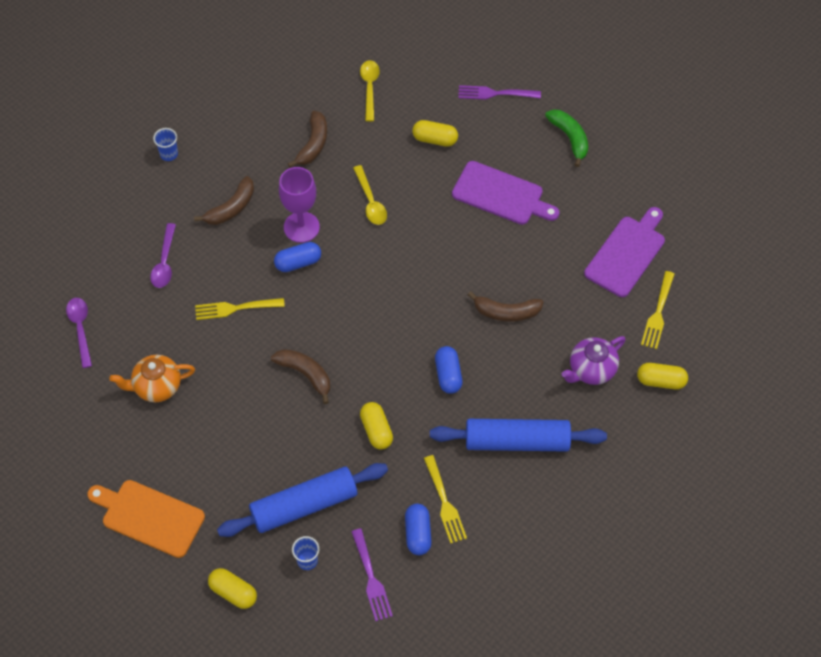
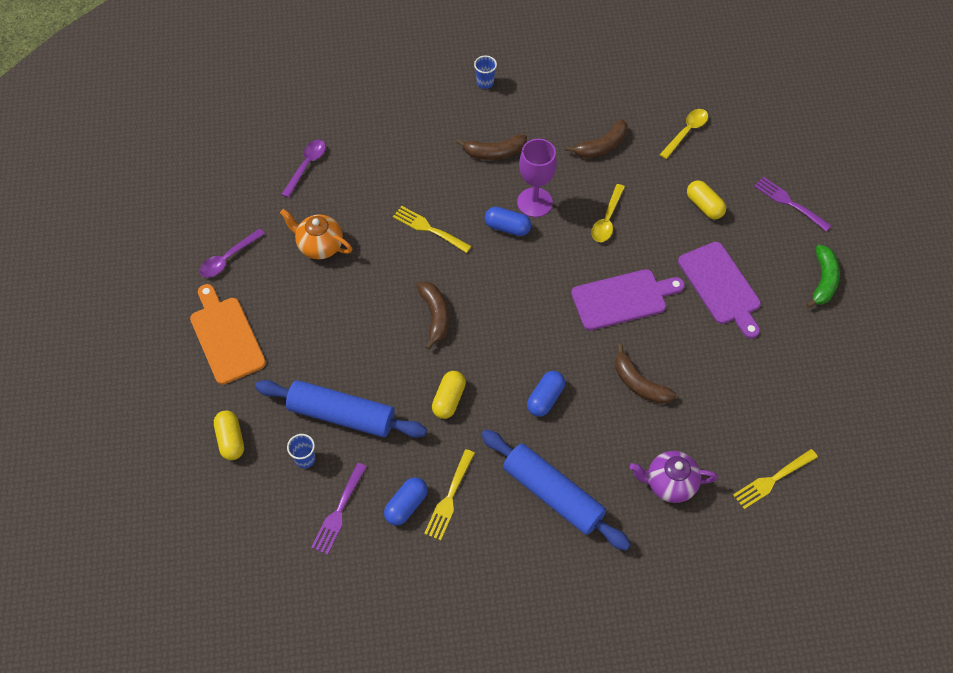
camera: 40 degrees right, 0 degrees up
purple spoon [150,223,176,288] -> purple spoon moved to [200,229,265,278]
purple cutting board [584,207,665,297] -> purple cutting board moved to [571,269,685,331]
yellow capsule [637,363,688,389] -> none

